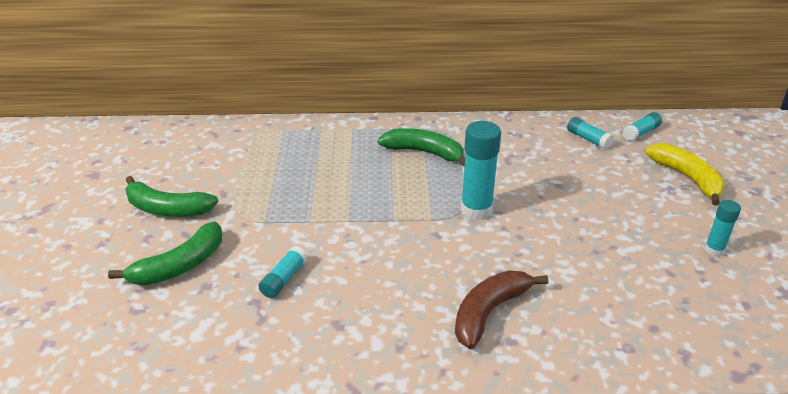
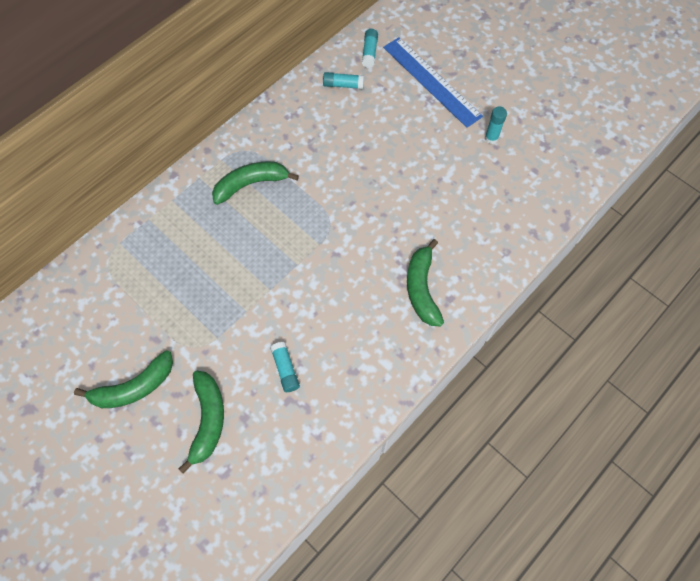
camera: 45 degrees left, 30 degrees up
brown banana [455,270,548,349] -> green banana [407,239,444,327]
turquoise glue stick [461,121,501,220] -> none
yellow banana [645,143,725,206] -> blue ruler [383,37,483,128]

